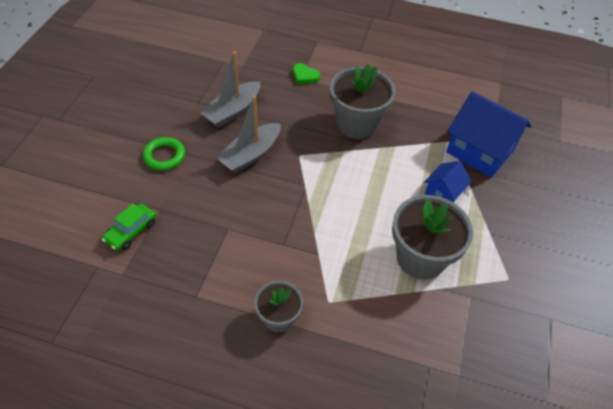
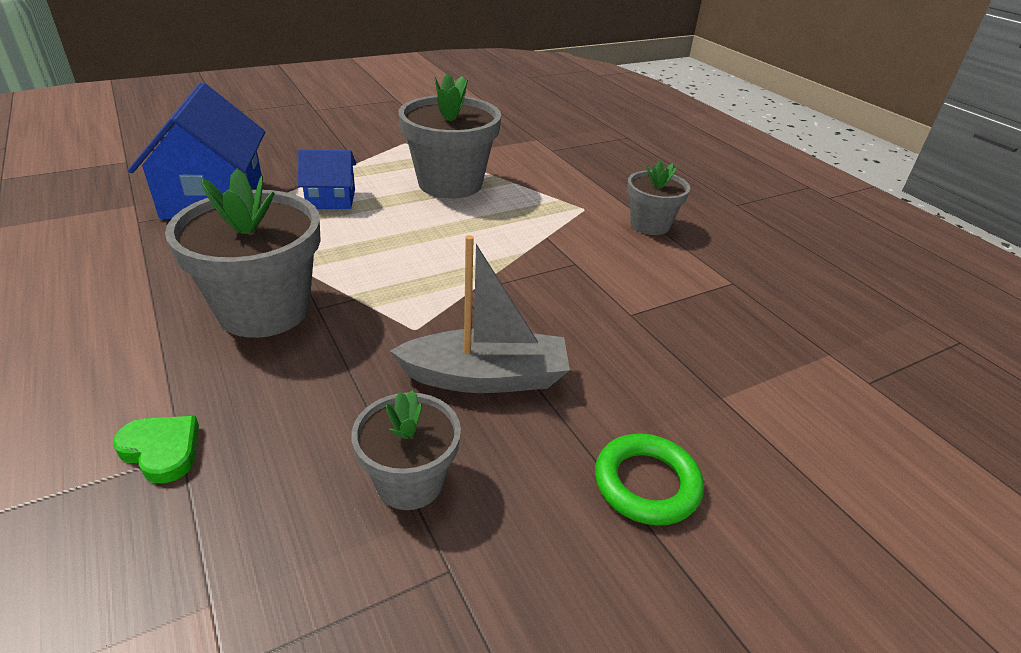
camera: 135 degrees left, 15 degrees down
green car [102,203,156,251] -> none
grey boat [200,51,260,128] -> grey flower pot [351,390,461,510]
green heart [293,63,320,84] -> green heart turned 45 degrees counterclockwise [113,416,199,483]

